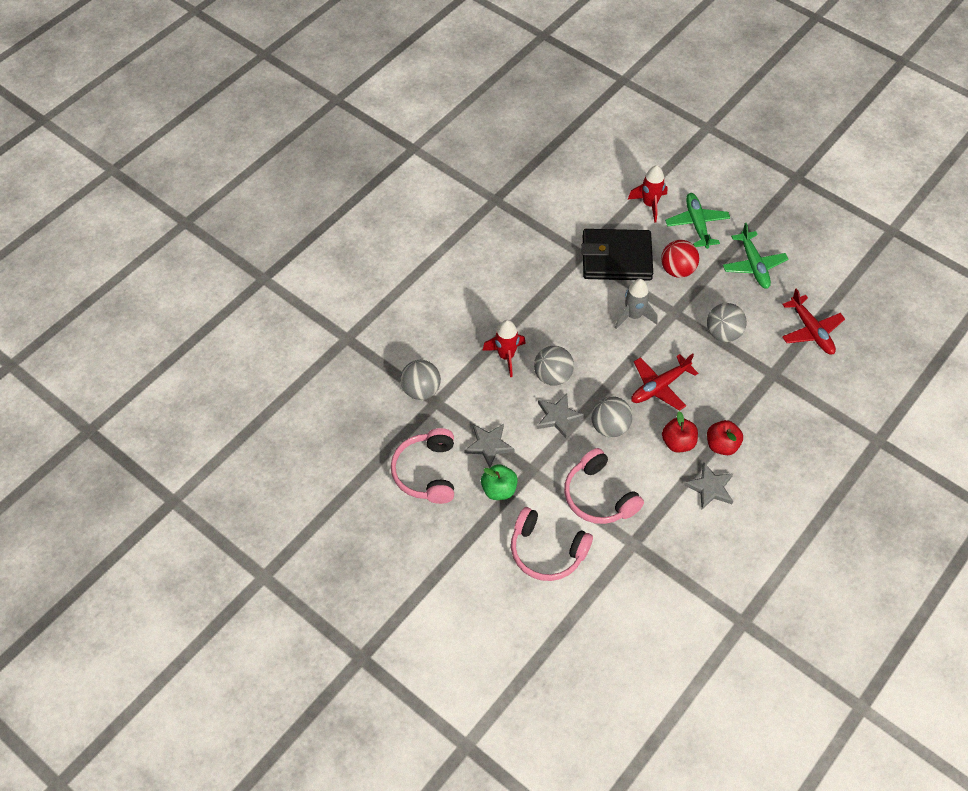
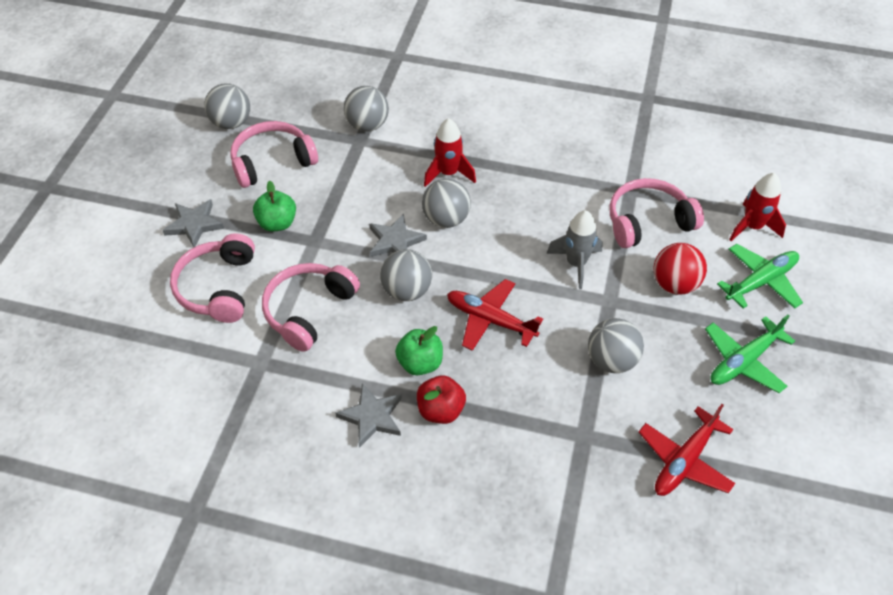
camera: 65 degrees right, 5 degrees down
grey star [464,424,514,468] -> grey star moved to [163,199,224,247]
black wallet [582,229,653,281] -> pink headphones [609,178,704,248]
red apple [662,411,698,452] -> green apple [395,326,443,375]
none -> grey ball [204,83,250,129]

